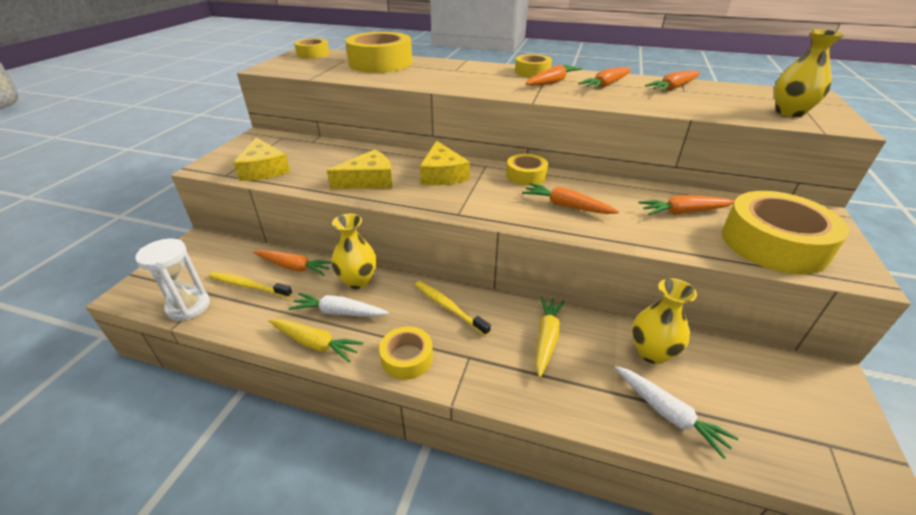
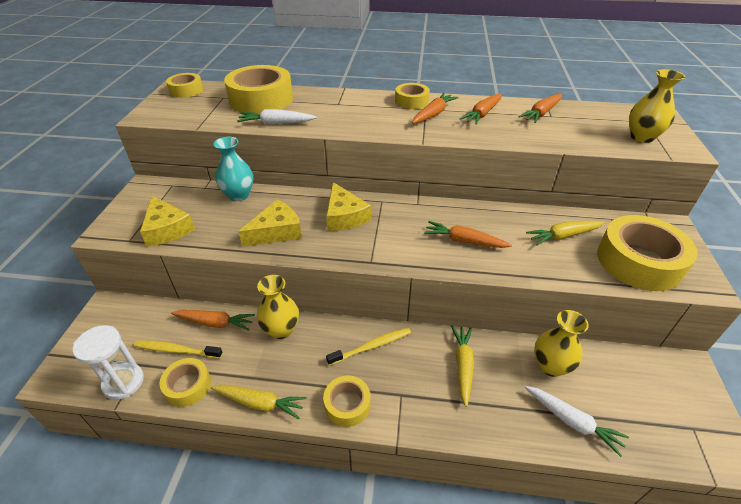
camera: 10 degrees left, 5 degrees up
white carrot [289,293,389,317] -> white carrot moved to [237,109,317,125]
yellow toothbrush [415,281,491,336] -> yellow toothbrush turned 120 degrees clockwise [326,328,411,366]
yellow tape [506,154,548,186] -> yellow tape moved to [160,358,211,407]
orange carrot [638,195,734,215] -> yellow carrot [526,221,605,246]
none -> turquoise vase [214,137,254,201]

